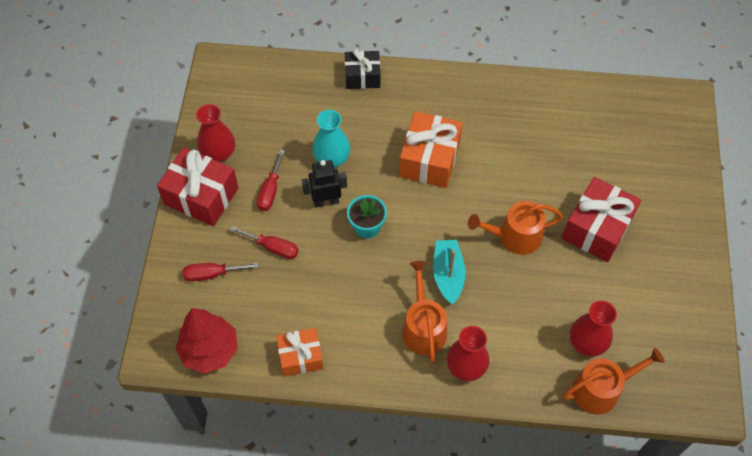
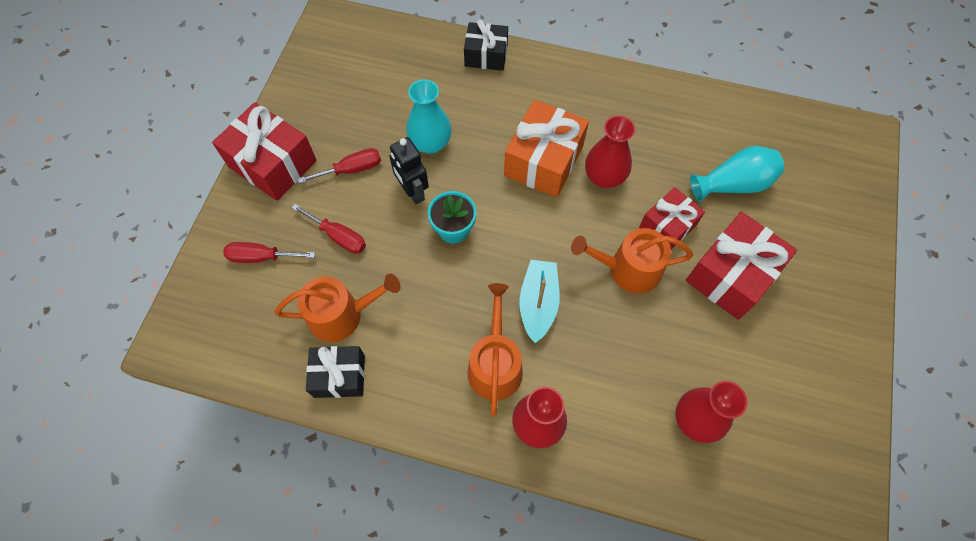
camera: 10 degrees right, 5 degrees up
red tree [175,308,238,374] -> none
red vase [196,104,235,162] -> red vase moved to [585,116,635,188]
red screwdriver [257,149,285,211] -> red screwdriver turned 135 degrees counterclockwise [298,148,381,184]
orange gift [276,328,323,377] -> black gift [306,346,365,398]
black robot [302,160,347,207] -> black robot turned 120 degrees counterclockwise [389,137,429,204]
orange watering can [563,348,664,414] -> orange watering can moved to [274,274,401,342]
none -> red gift [639,187,705,249]
none -> turquoise vase [690,146,784,202]

